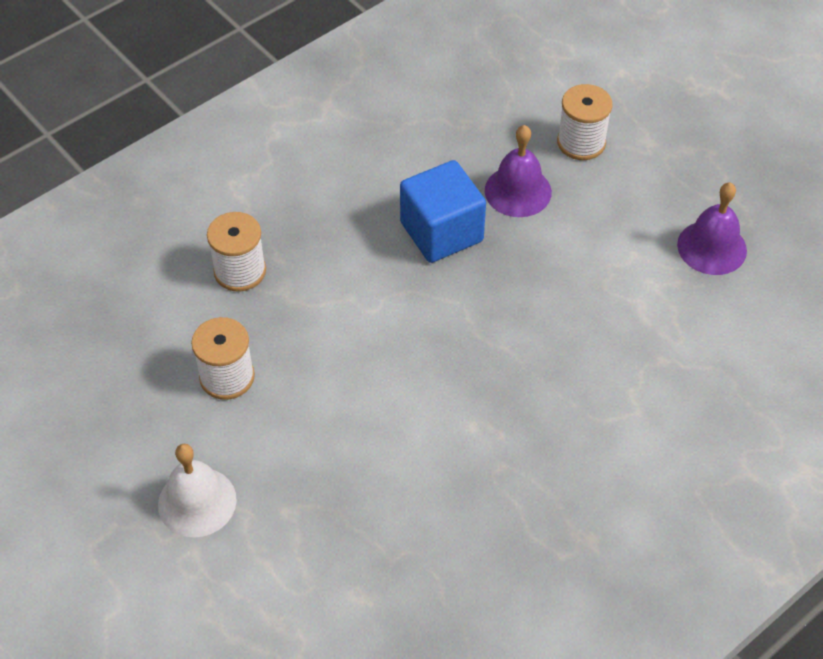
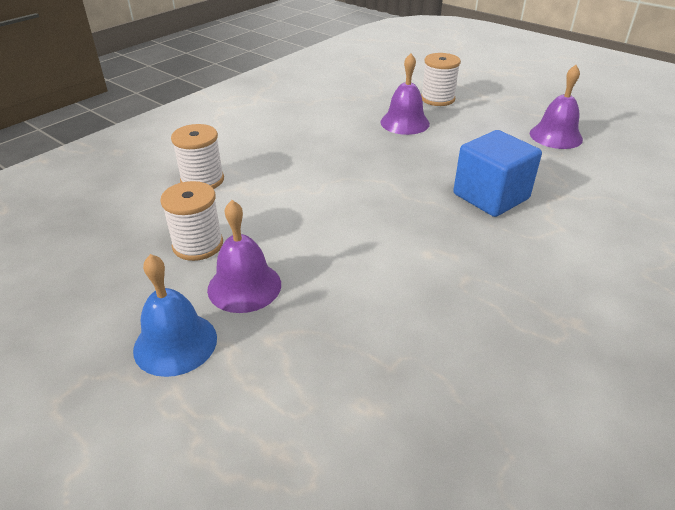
camera: 10 degrees left, 15 degrees down
white bell [158,444,237,538] -> blue bell [133,254,217,377]
blue cube [400,160,486,263] -> blue cube moved to [453,130,542,217]
none -> purple bell [207,200,281,313]

